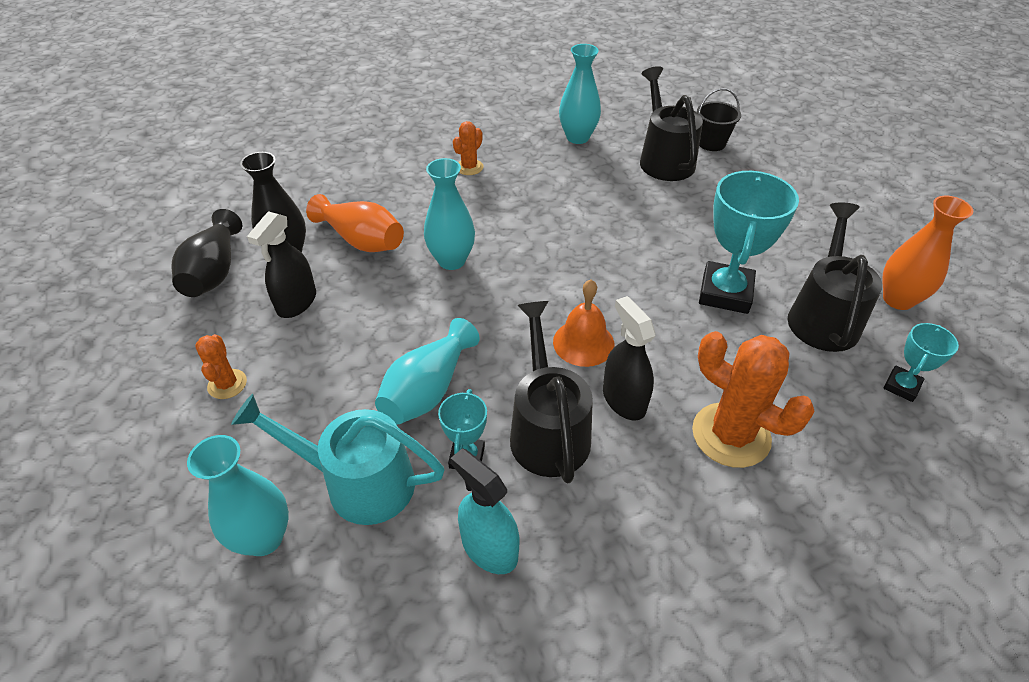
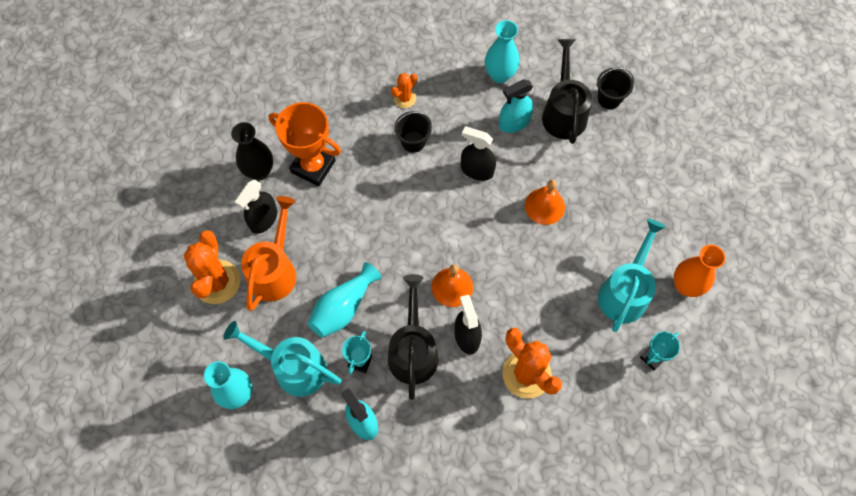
camera: 10 degrees right, 20 degrees up
black vase [171,209,242,297] -> none
orange cactus [195,334,247,399] -> orange cactus [184,230,240,304], size x1.91
orange vase [306,194,404,252] -> orange trophy [269,102,341,186]
turquoise vase [424,158,475,270] -> none
turquoise trophy [699,171,799,314] -> none
black watering can [788,203,882,352] -> turquoise watering can [598,219,666,332]
none -> orange watering can [241,196,296,311]
none -> black bucket [394,111,432,153]
none -> black spray bottle [461,126,496,181]
none -> turquoise spray bottle [499,79,533,133]
none -> orange bell [525,180,565,225]

